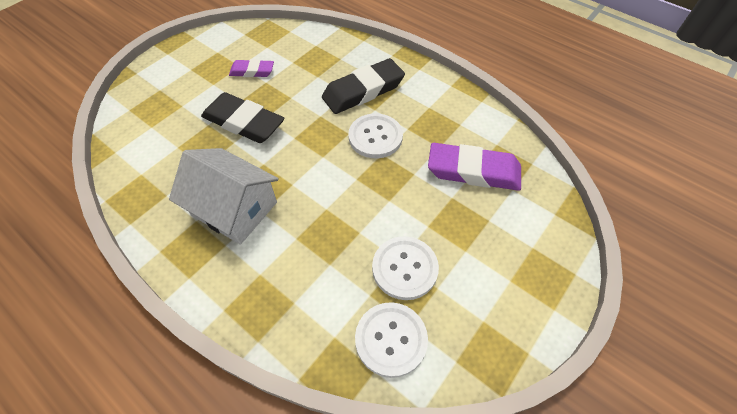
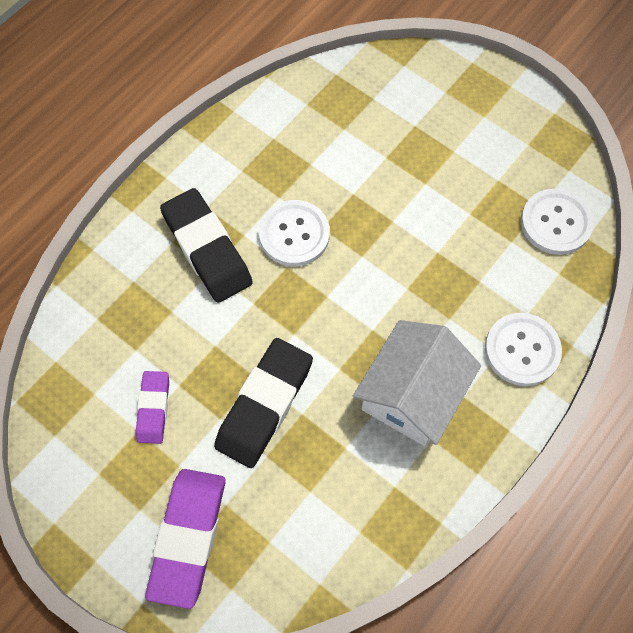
camera: 90 degrees left, 10 degrees up
white button [372,236,439,300] -> white button moved to [485,313,562,386]
purple eraser [428,143,521,191] -> purple eraser moved to [145,469,225,609]

